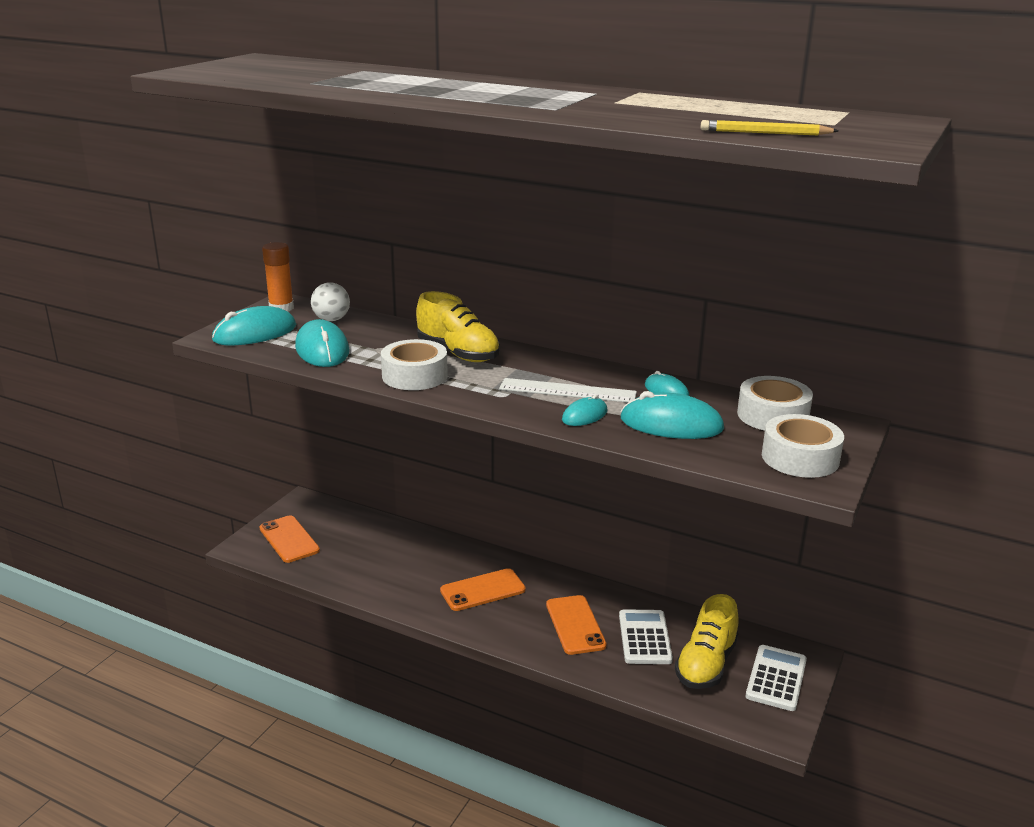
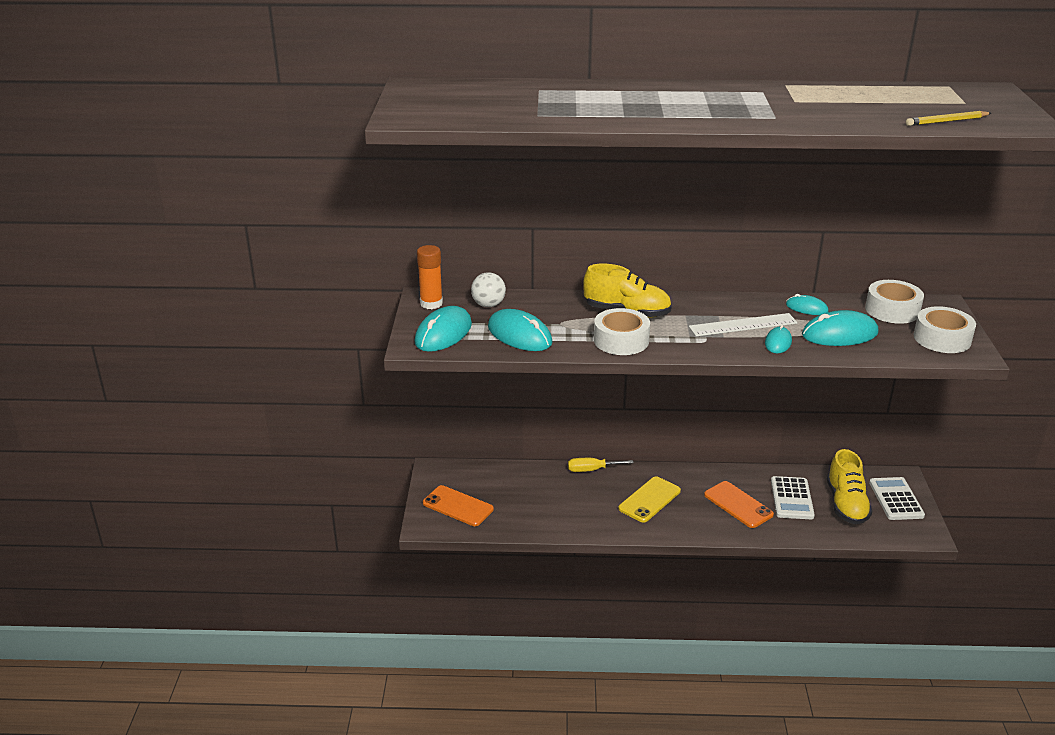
camera: 25 degrees left, 5 degrees up
orange phone [440,568,526,611] -> yellow phone [618,476,681,522]
white calculator [619,609,673,664] -> white calculator turned 150 degrees counterclockwise [771,476,815,519]
none -> yellow screwdriver [568,458,634,472]

